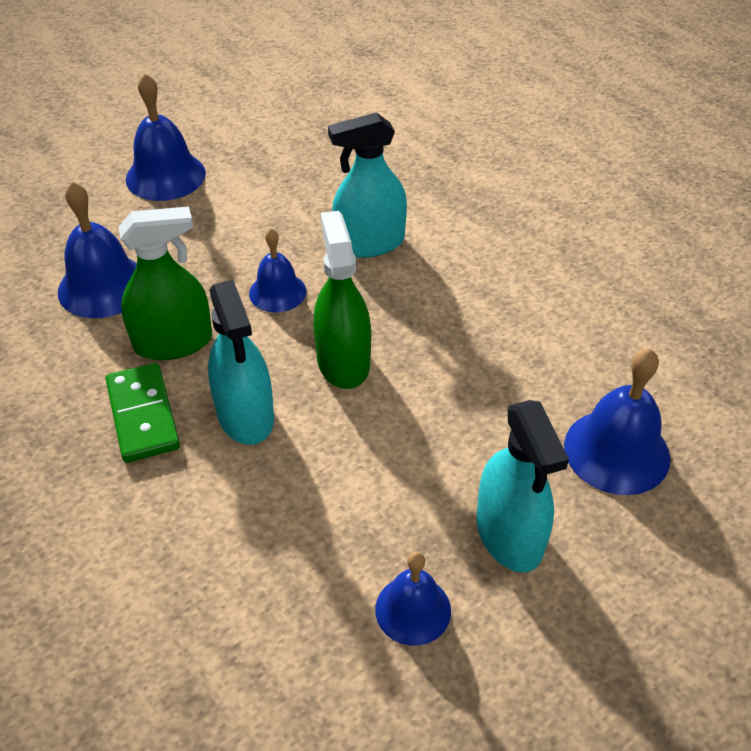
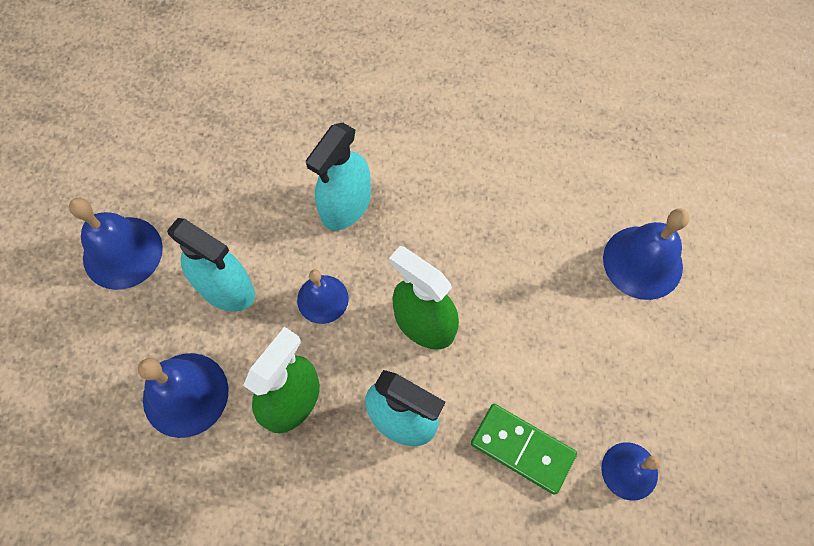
camera: 40 degrees left, 20 degrees up
green domino [106,363,180,463] -> green domino moved to [471,404,577,495]
turquoise spray bottle [477,400,569,573] -> turquoise spray bottle moved to [167,218,255,311]

